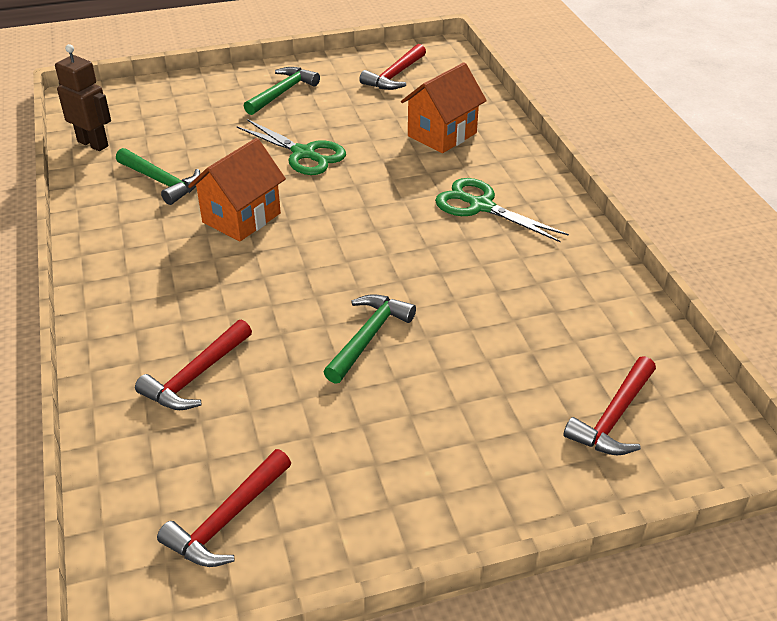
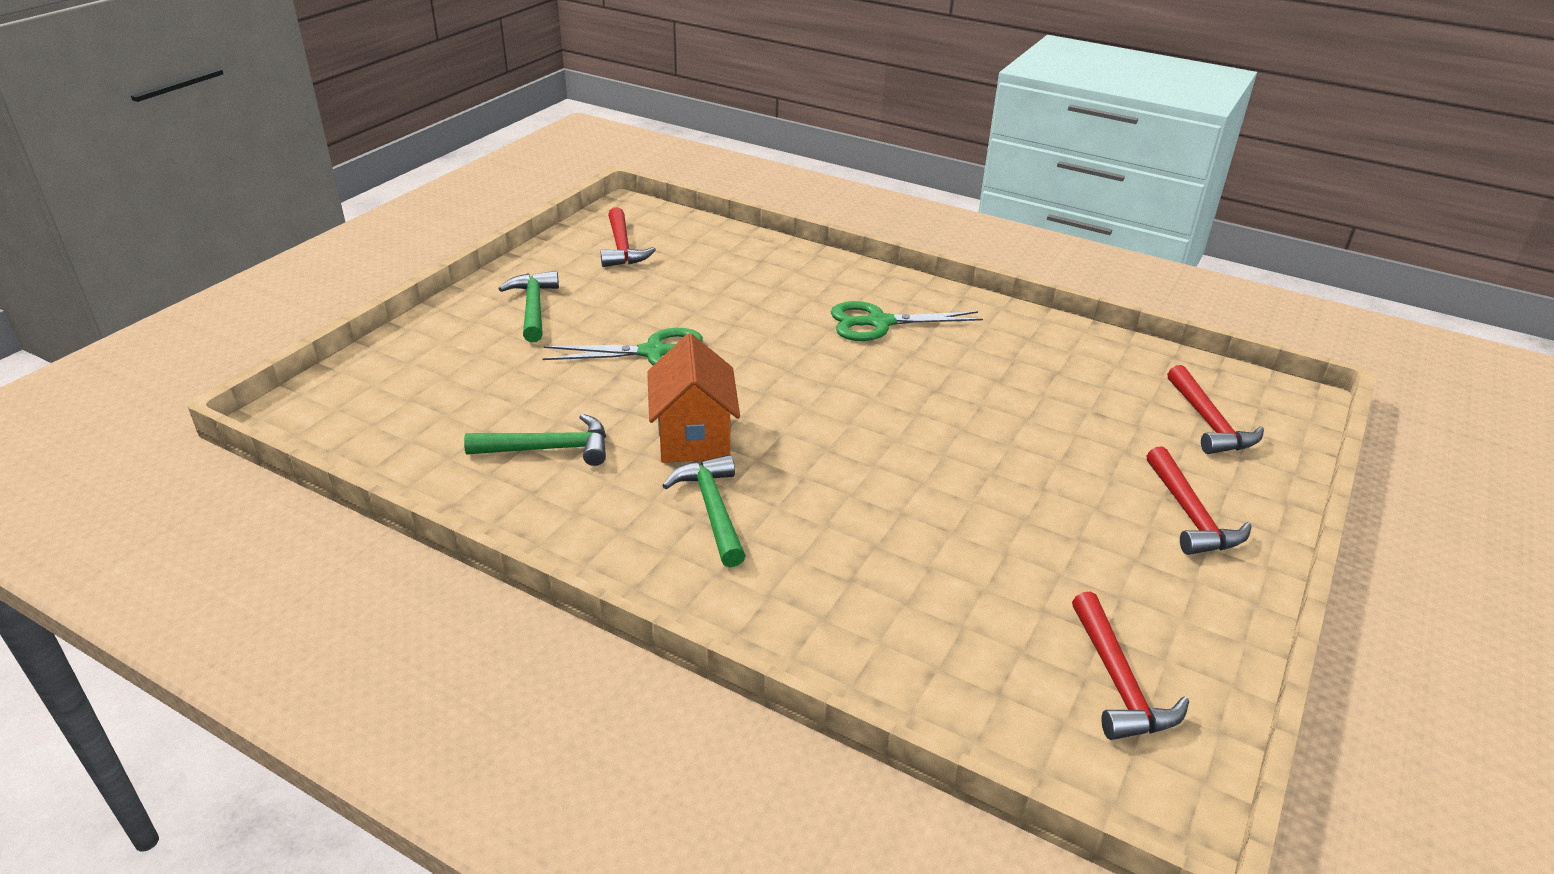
camera: 45 degrees left, 5 degrees down
brown robot [55,44,111,151] -> none
red hammer [135,320,252,410] -> red hammer moved to [1147,446,1252,555]
green hammer [324,294,416,384] -> green hammer moved to [662,455,746,567]
orange house [401,62,487,153] -> none

